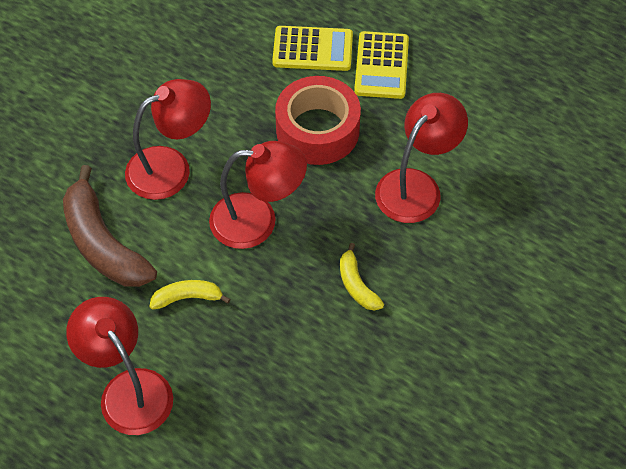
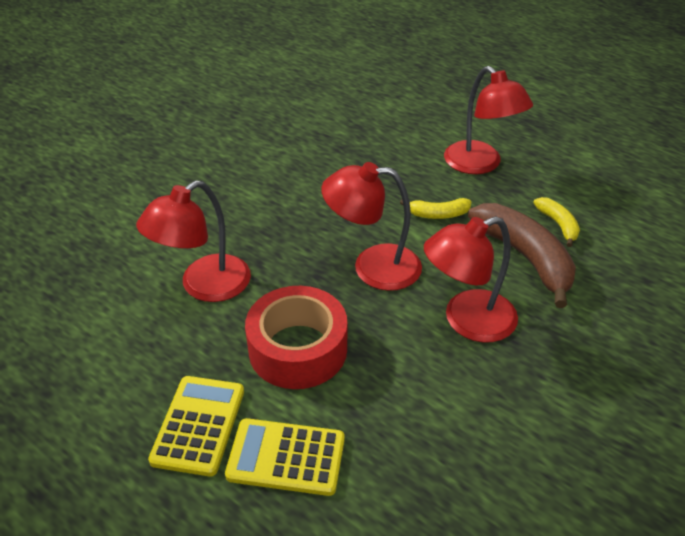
camera: 175 degrees left, 15 degrees down
yellow banana [340,243,384,311] -> yellow banana moved to [533,197,580,247]

